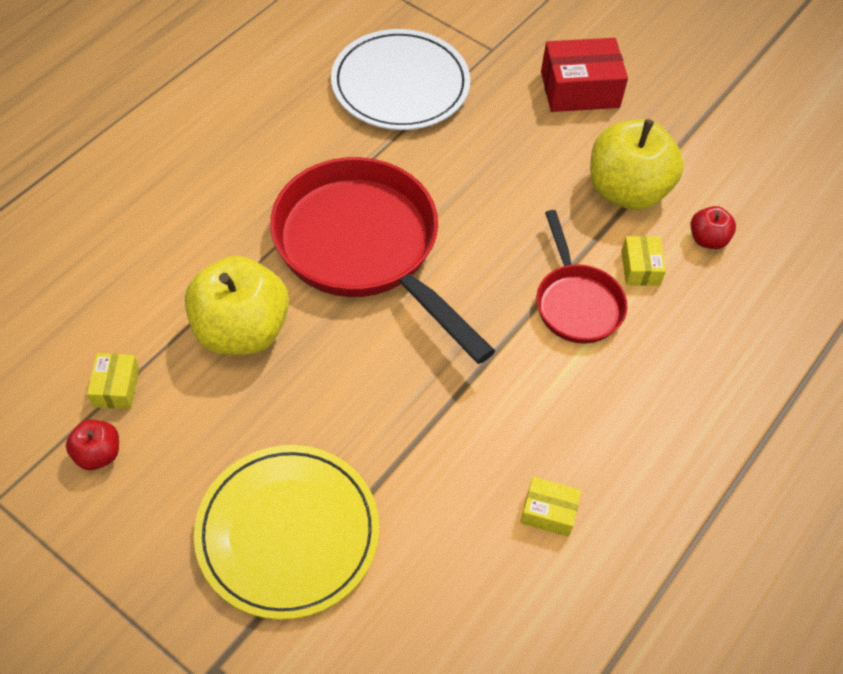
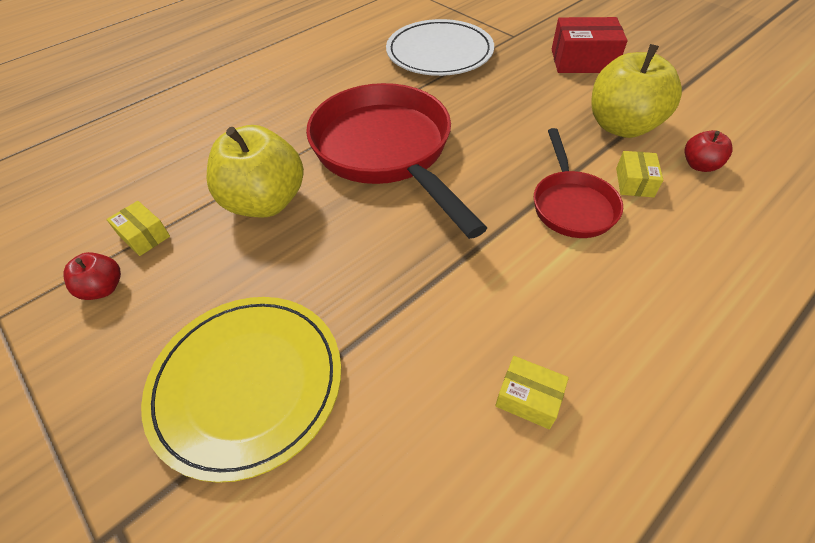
camera: 15 degrees right, 5 degrees down
yellow box [87,353,139,409] -> yellow box turned 60 degrees counterclockwise [106,201,170,256]

